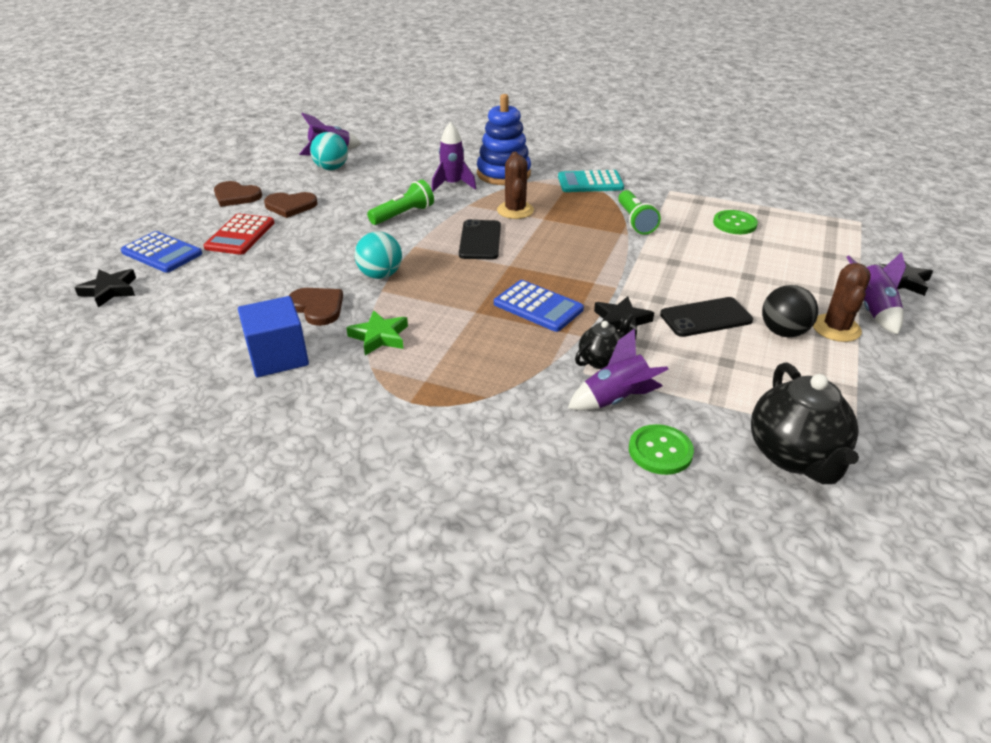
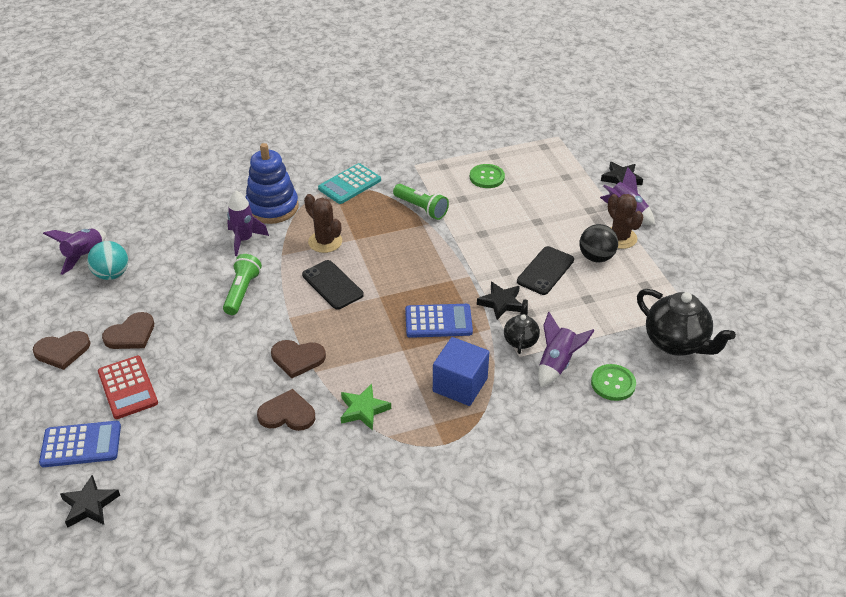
camera: 40 degrees left, 5 degrees up
blue cube [238,296,309,377] -> blue cube moved to [433,337,489,406]
turquoise ball [355,232,402,279] -> brown heart [271,340,326,378]

